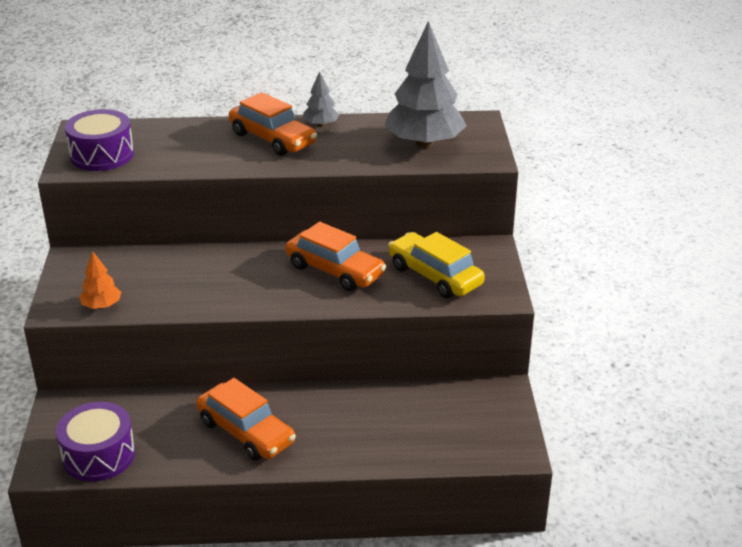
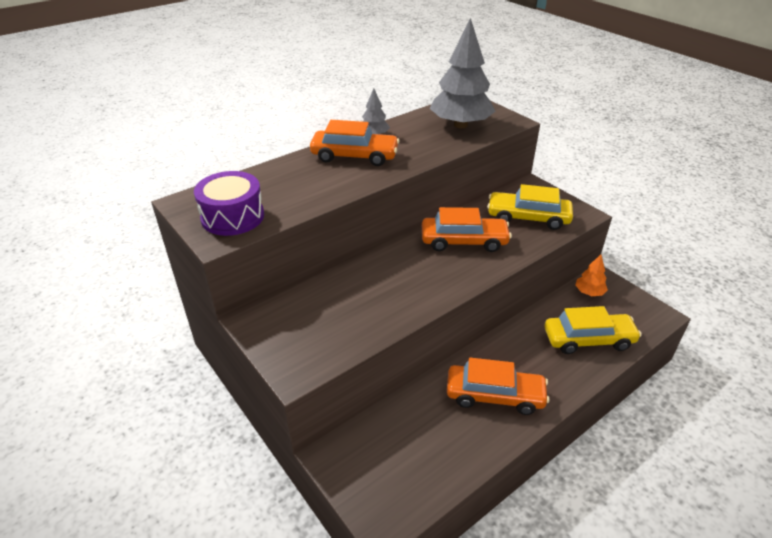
camera: 35 degrees left, 5 degrees up
purple drum [56,402,135,481] -> none
orange tree [79,251,121,309] -> orange tree moved to [576,254,608,296]
none -> yellow car [545,306,642,354]

